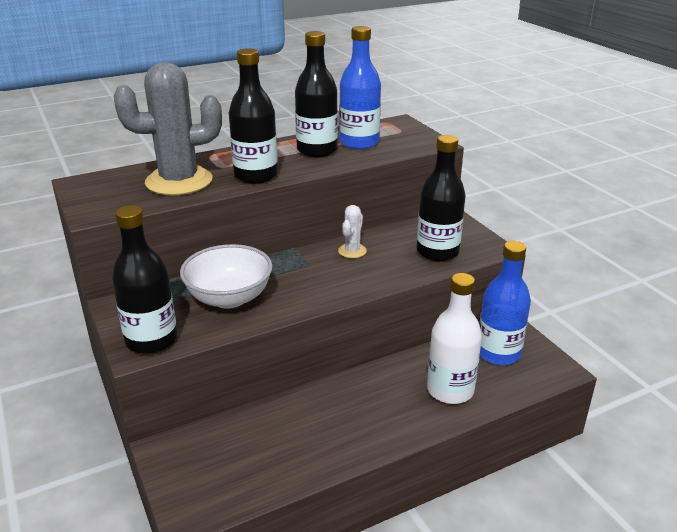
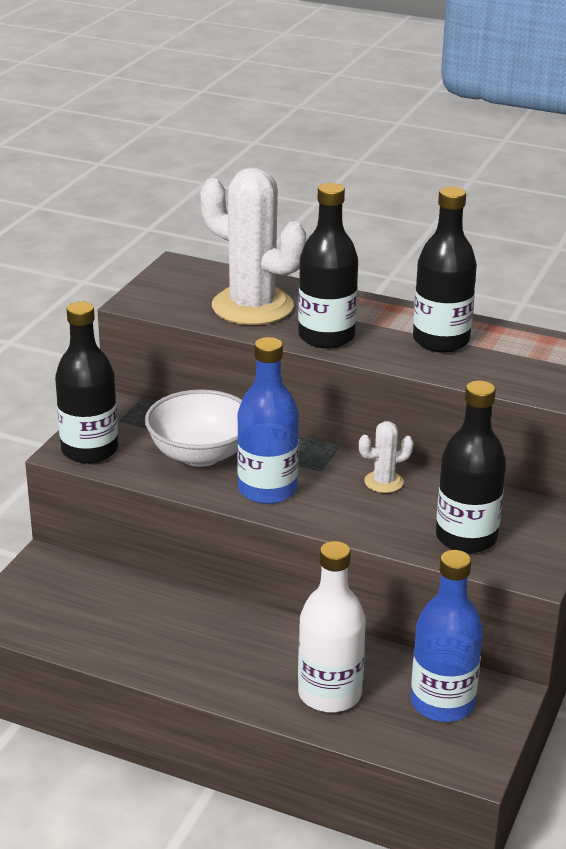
camera: 50 degrees right, 0 degrees up
grey cactus [114,62,222,195] -> white cactus [201,167,306,325]
blue bottle [339,26,381,149] -> blue bottle moved to [237,337,299,504]

